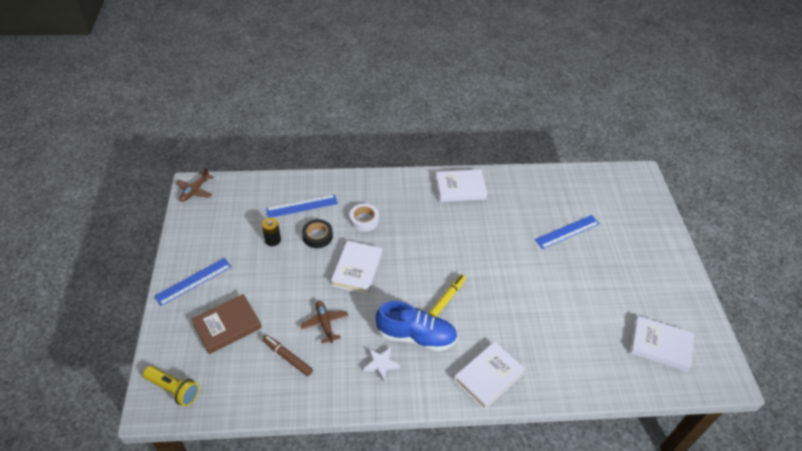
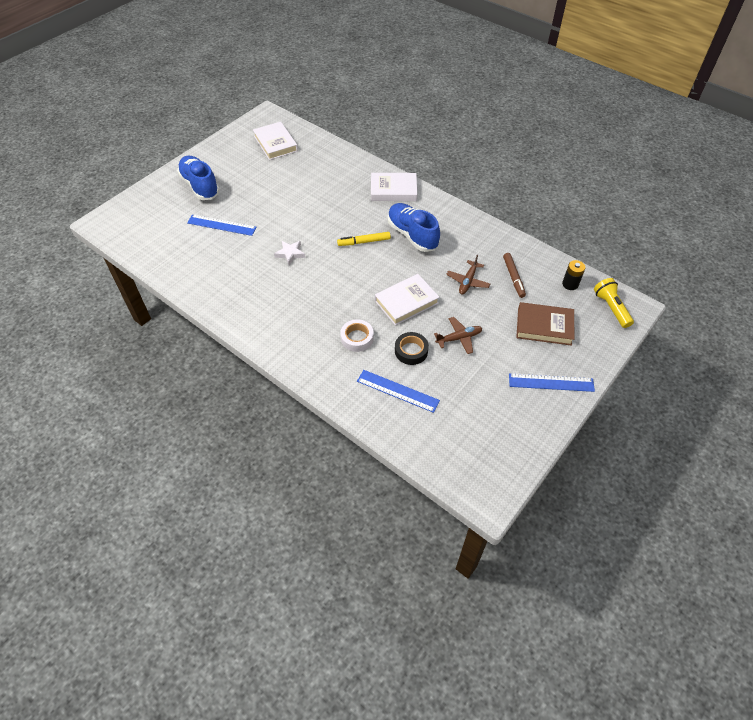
camera: 135 degrees left, 5 degrees up
brown plane [176,167,214,202] -> brown plane moved to [434,317,482,354]
black battery [262,218,281,246] -> black battery moved to [562,260,586,290]
white star [364,347,400,381] -> white star moved to [274,241,306,265]
white book [435,169,487,202] -> none
none -> blue shoe [177,156,220,200]

